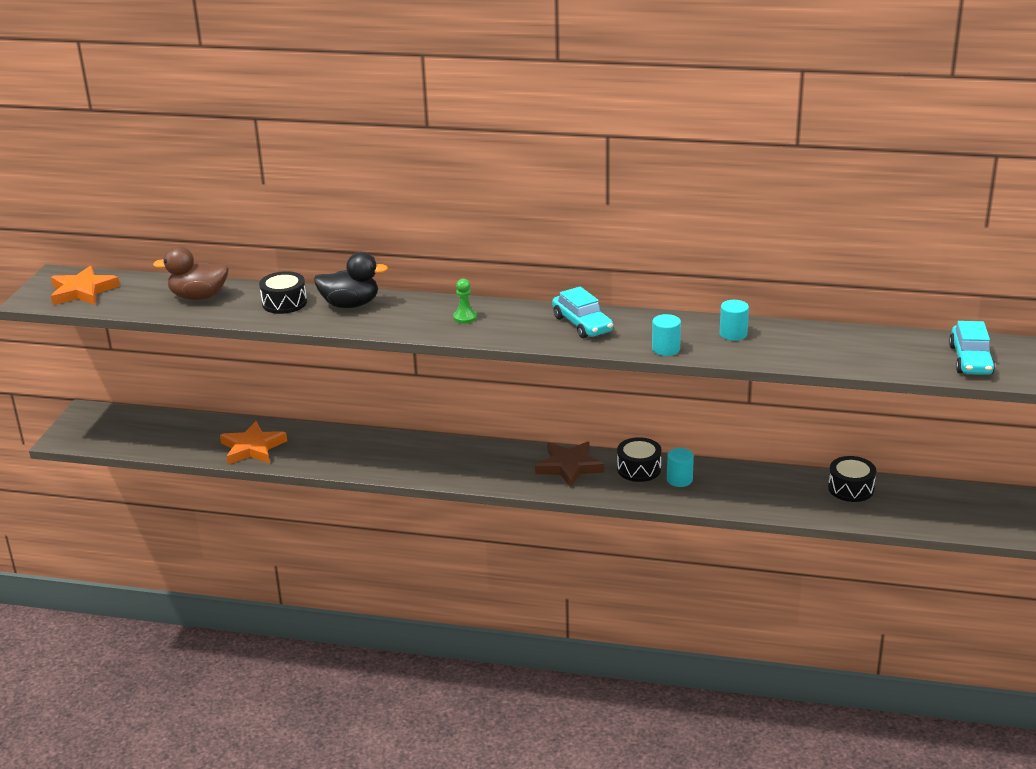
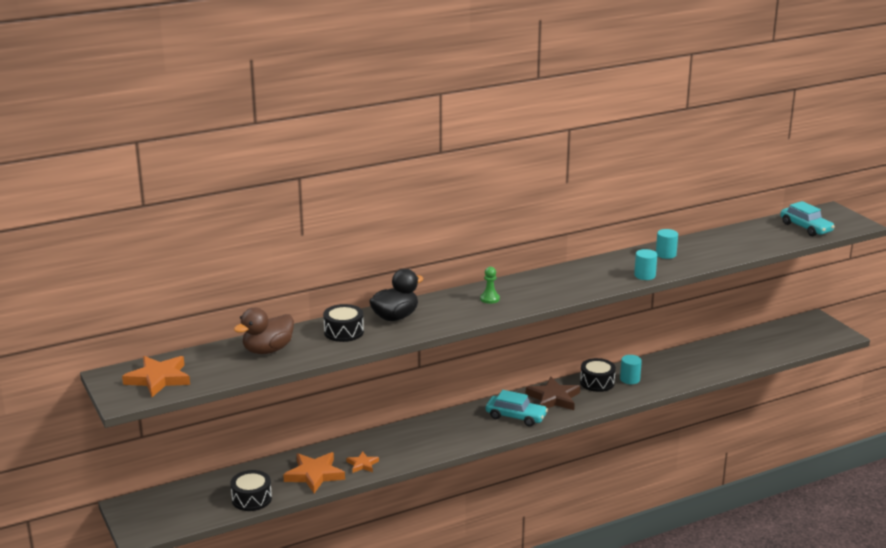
camera: 40 degrees left, 5 degrees down
turquoise car [552,286,613,338] -> turquoise car moved to [486,390,548,426]
black drum [828,456,876,502] -> black drum moved to [230,470,272,511]
none -> orange star [346,451,379,473]

